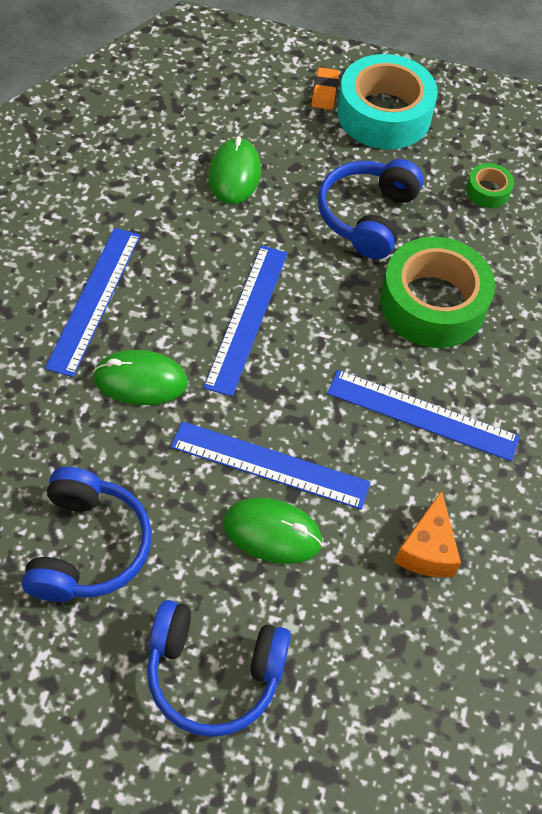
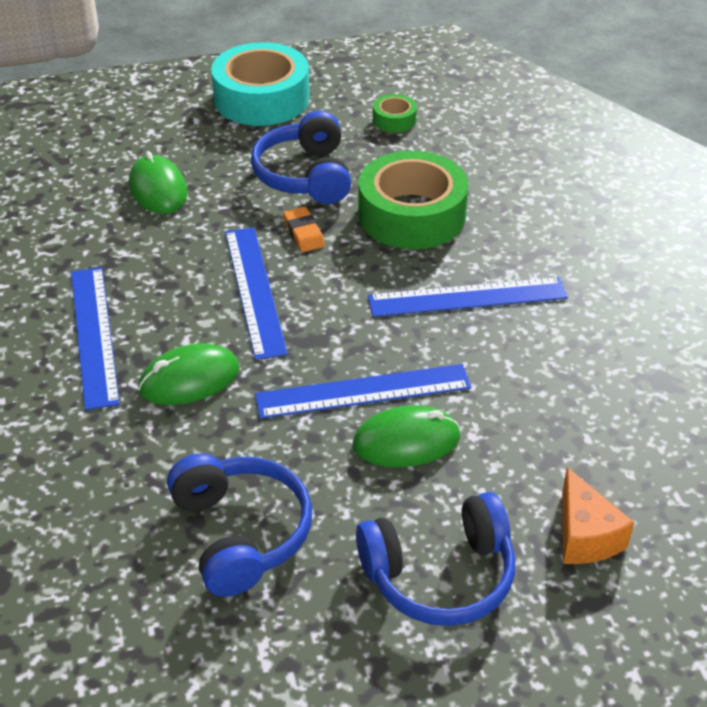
camera: 25 degrees left, 15 degrees down
orange eraser [312,68,339,110] -> orange eraser moved to [283,207,325,252]
orange cheese [394,490,461,577] -> orange cheese moved to [562,467,634,564]

